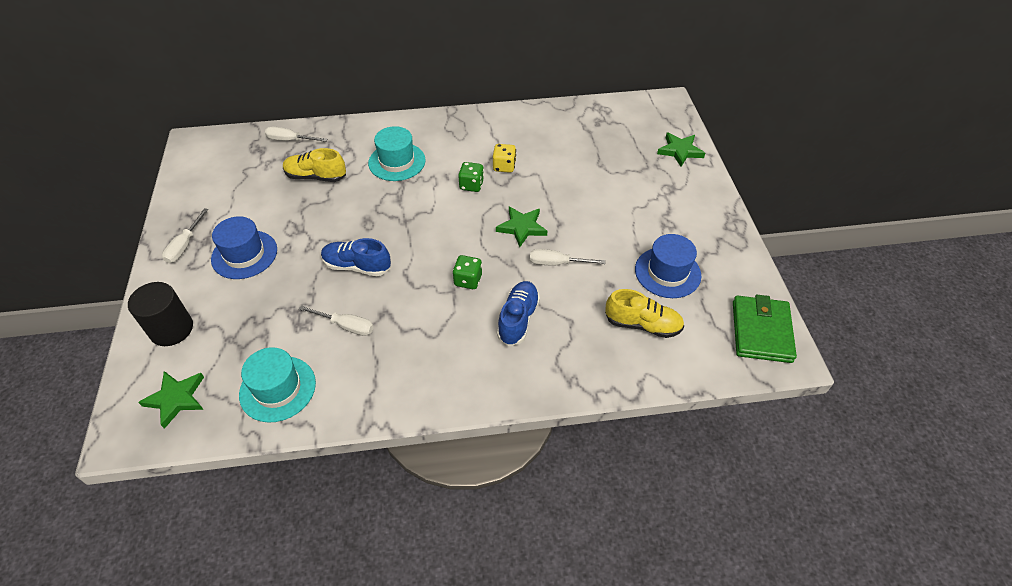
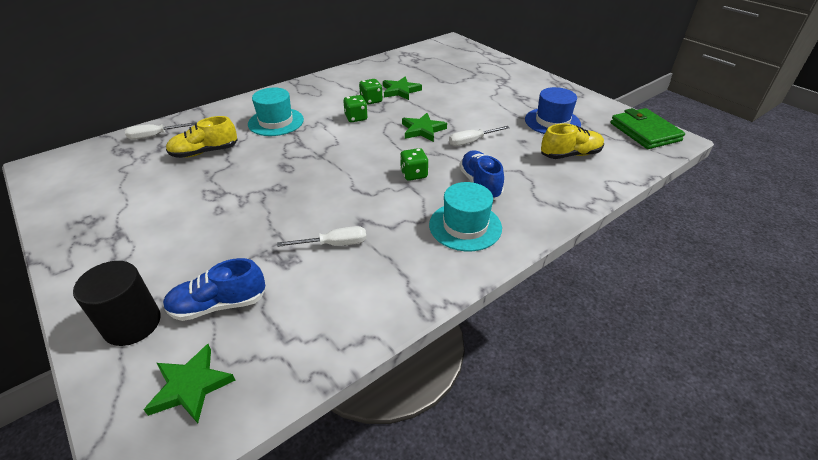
camera: 30 degrees left, 10 degrees down
white screwdriver [162,208,208,263] -> none
blue hat [211,216,277,279] -> none
turquoise hat [239,347,316,423] -> turquoise hat moved to [429,182,502,251]
blue shoe [321,238,391,276] -> blue shoe moved to [163,258,266,321]
yellow dice [493,144,516,173] -> green dice [359,79,383,105]
green star [657,133,705,167] -> green star moved to [383,77,422,100]

